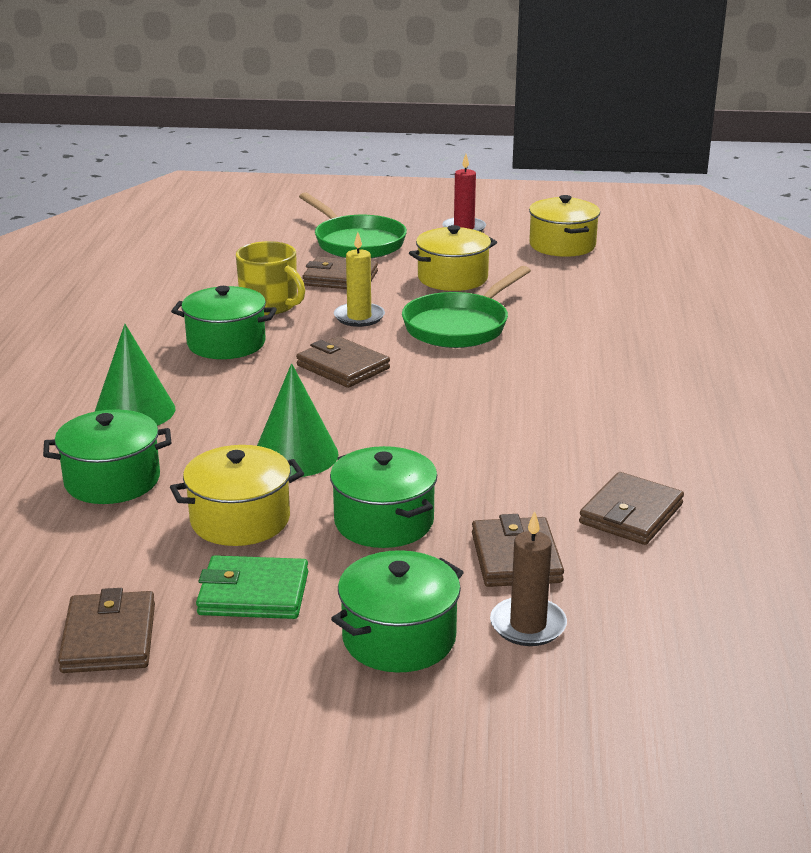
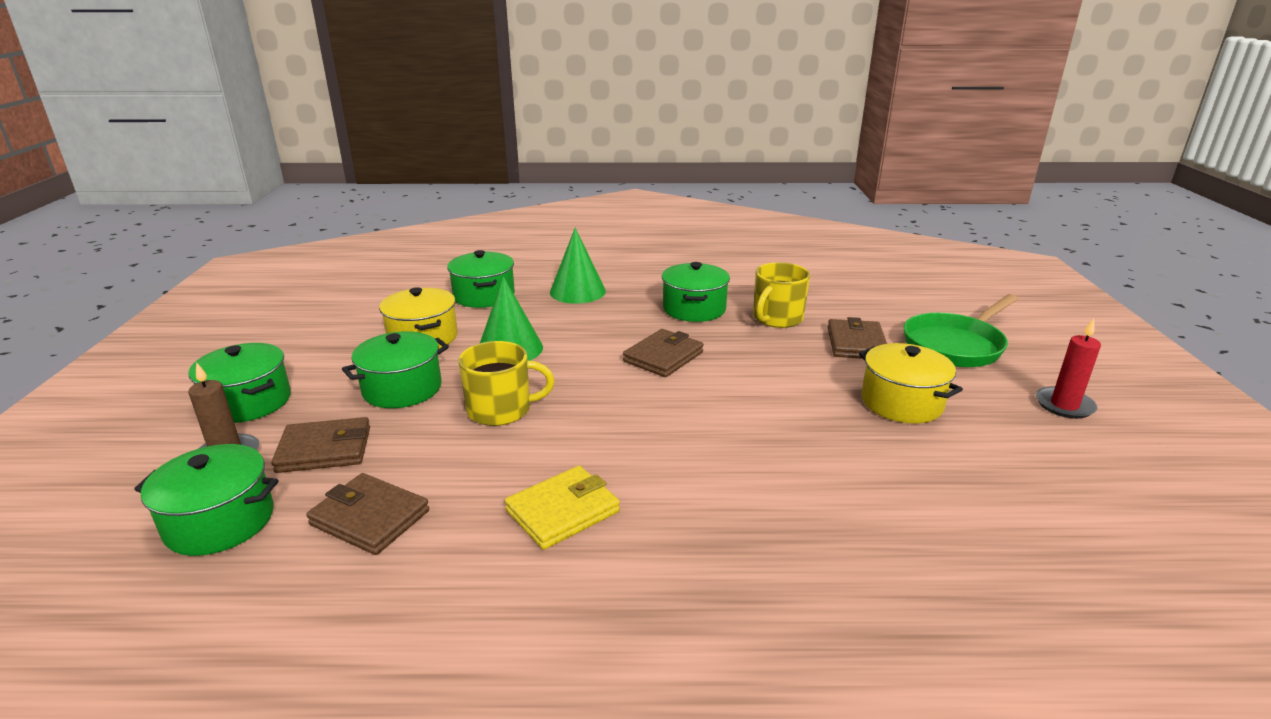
camera: 85 degrees right, 0 degrees up
brown wallet [58,588,155,673] -> none
green wallet [196,555,308,619] -> none
yellow candle [334,232,385,327] -> none
green pan [402,266,531,348] -> none
yellow pot [529,195,600,257] -> none
none -> green pot [134,444,278,556]
none -> yellow mug [458,341,555,426]
none -> yellow wallet [505,466,620,550]

